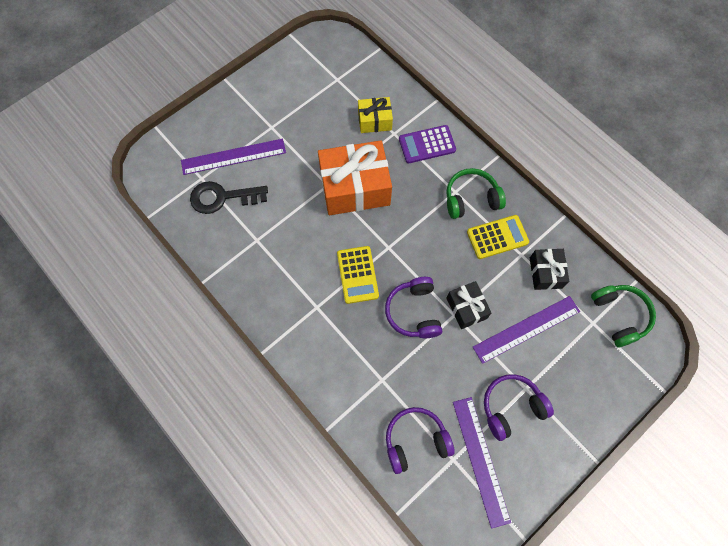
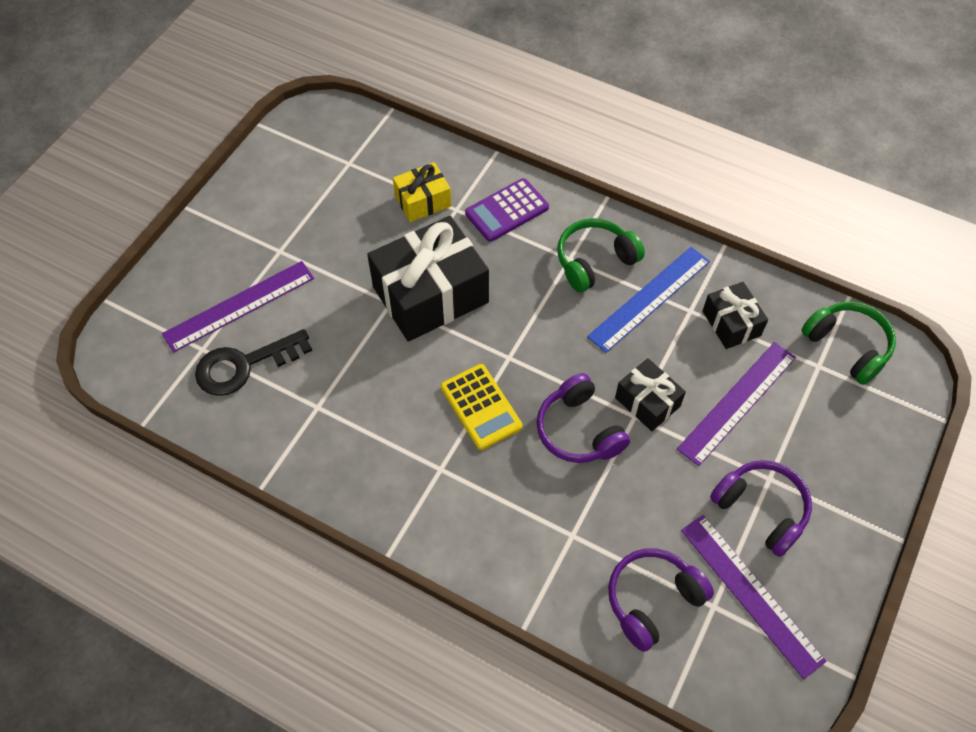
camera: 20 degrees left, 10 degrees down
orange gift [318,140,392,215] -> black gift [367,216,489,342]
yellow calculator [467,215,529,259] -> blue ruler [587,247,710,353]
purple headphones [484,374,554,441] -> purple headphones turned 90 degrees clockwise [710,460,812,557]

